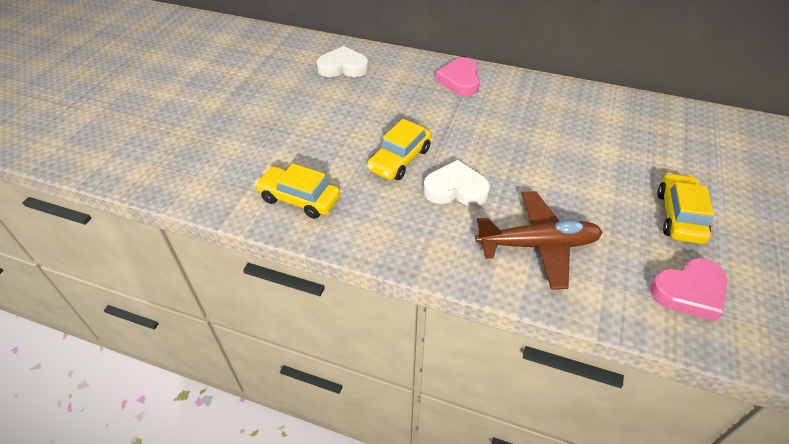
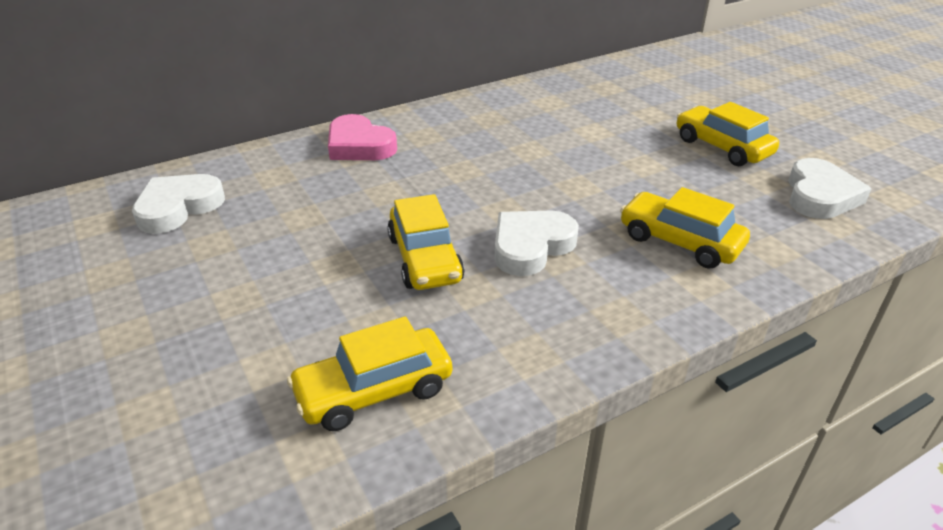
camera: 50 degrees left, 10 degrees down
brown plane [475,191,603,290] -> yellow car [620,187,750,269]
pink heart [650,258,727,321] -> white heart [788,158,871,219]

